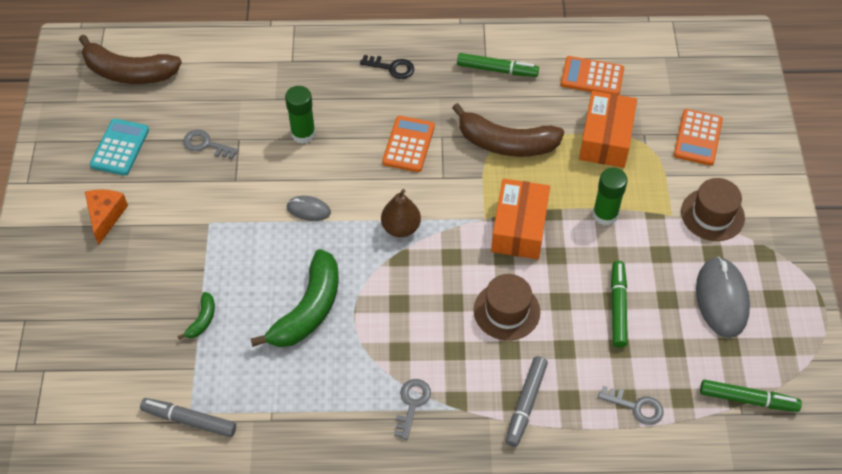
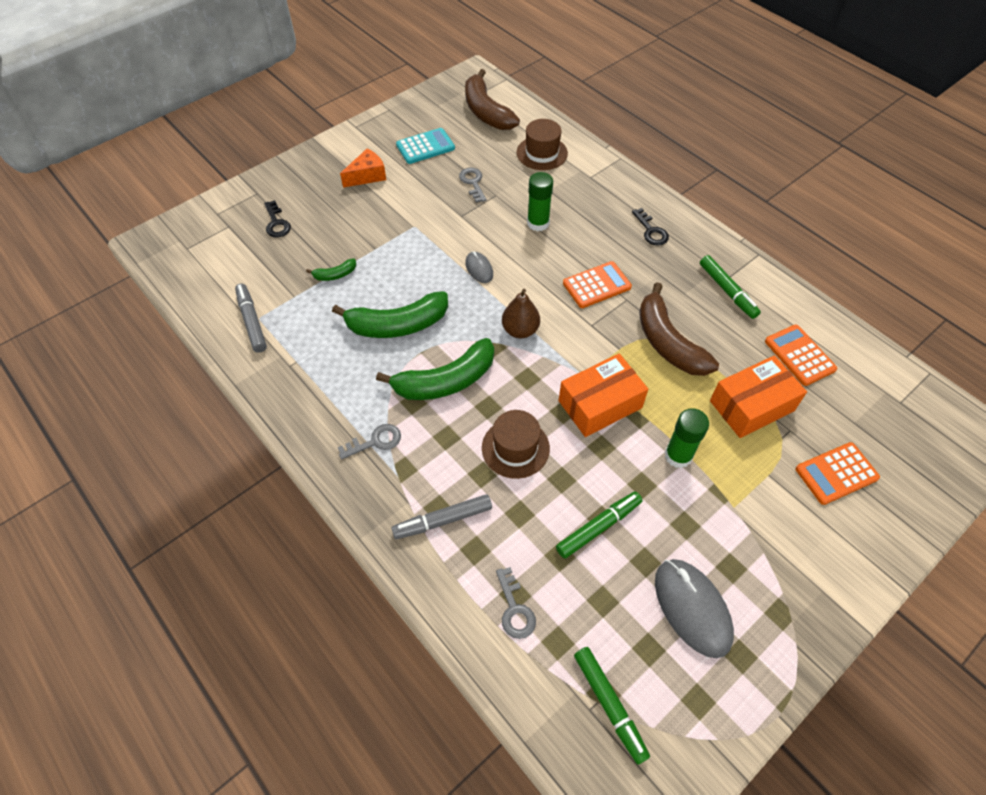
camera: 50 degrees right, 0 degrees up
brown hat [681,178,745,241] -> brown hat moved to [517,119,568,170]
grey mouse [696,256,750,338] -> grey mouse turned 75 degrees counterclockwise [655,559,734,658]
none -> black key [264,200,291,238]
none -> green banana [376,338,494,400]

